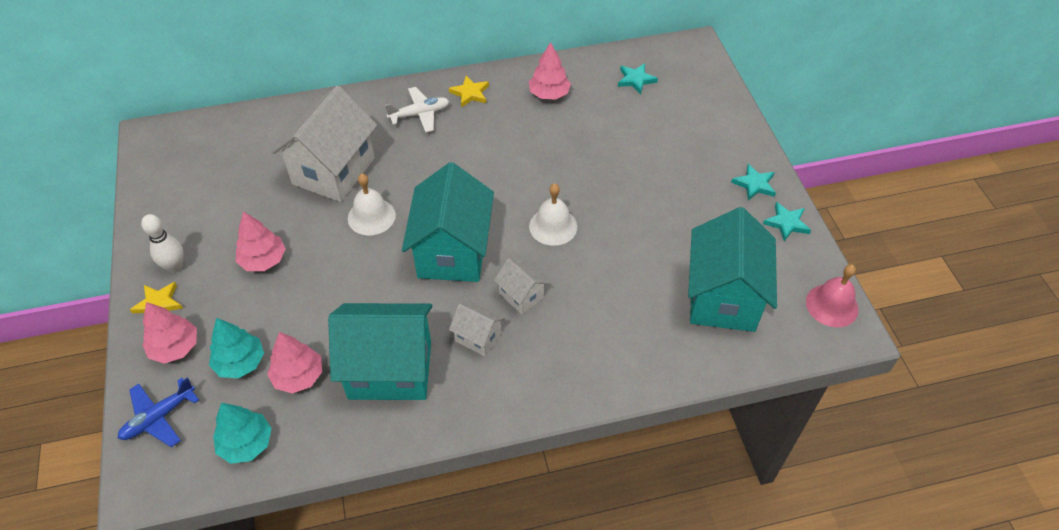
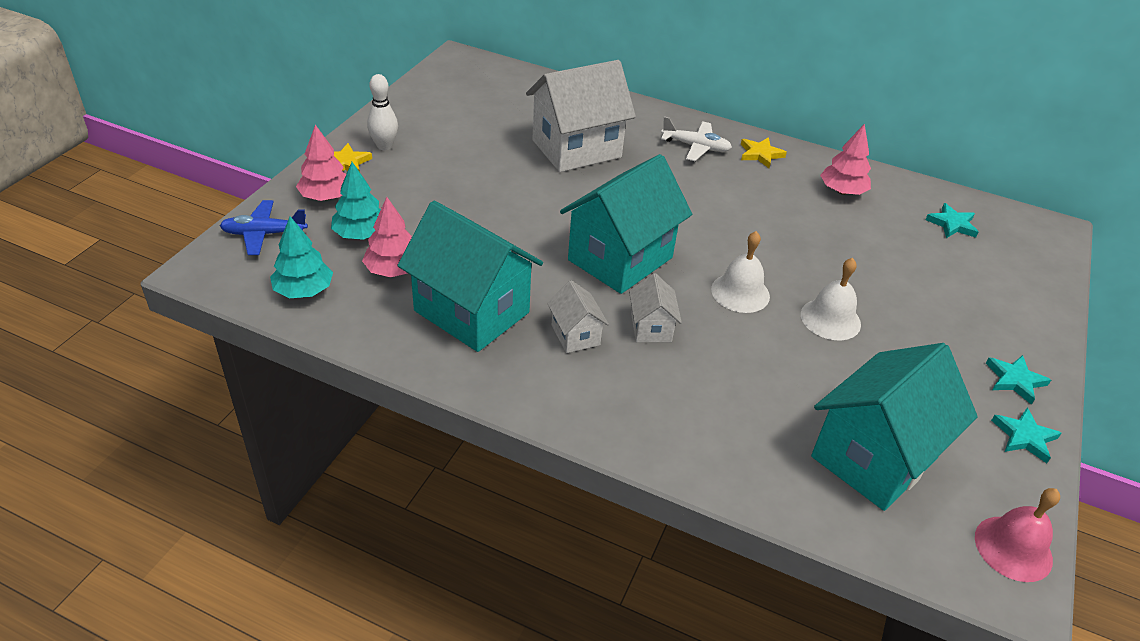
camera: 35 degrees right, 10 degrees down
pink tree [236,211,286,271] -> none
white bell [348,174,396,235] -> white bell moved to [801,258,861,340]

